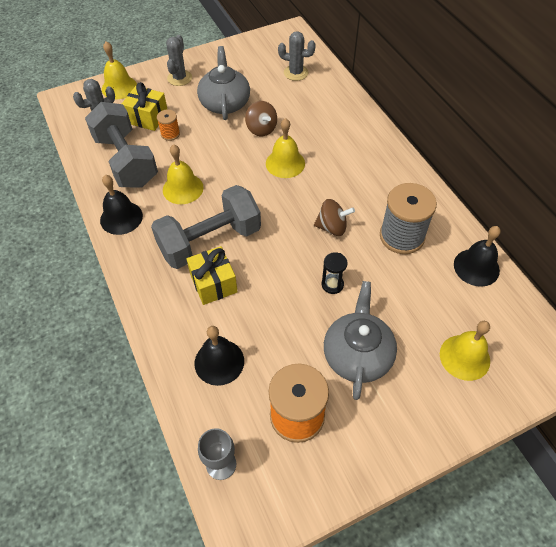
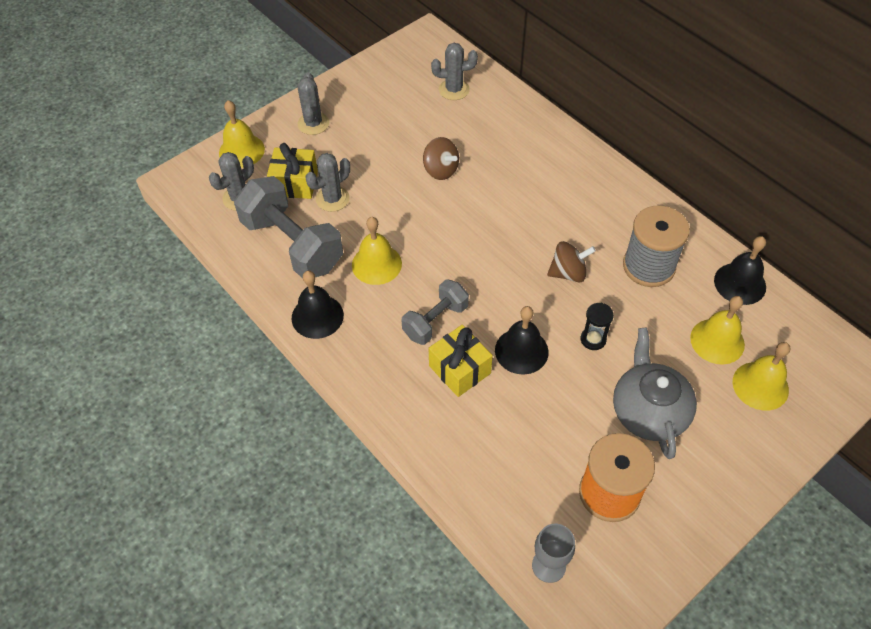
camera: 15 degrees left, 0 degrees up
grey dumbbell [151,185,261,269] -> grey dumbbell [402,279,469,345], size x0.58
orange spool [157,110,180,141] -> grey cactus [306,153,350,212]
black bell [195,326,244,386] -> black bell moved to [495,306,549,375]
grey teapot [197,46,250,120] -> none
yellow bell [266,118,305,178] -> yellow bell moved to [690,296,745,364]

